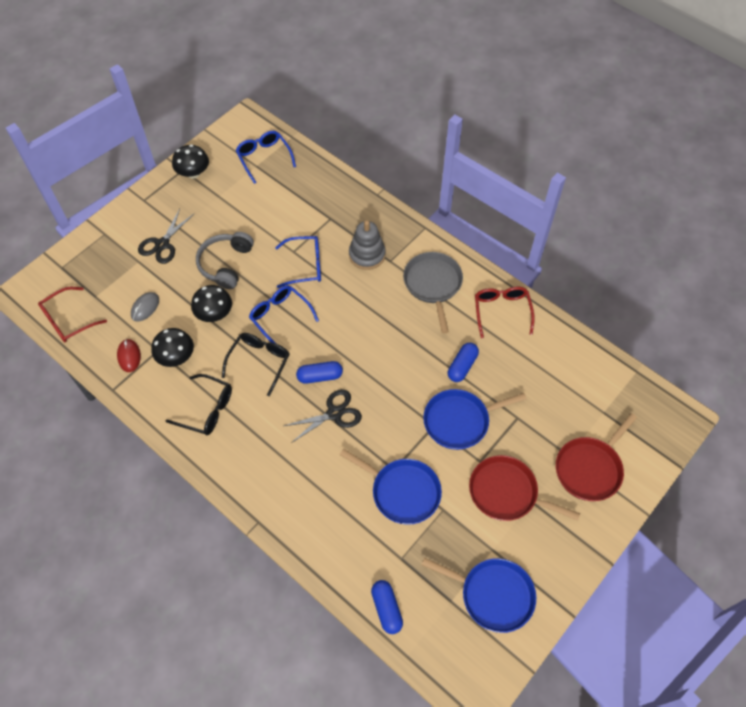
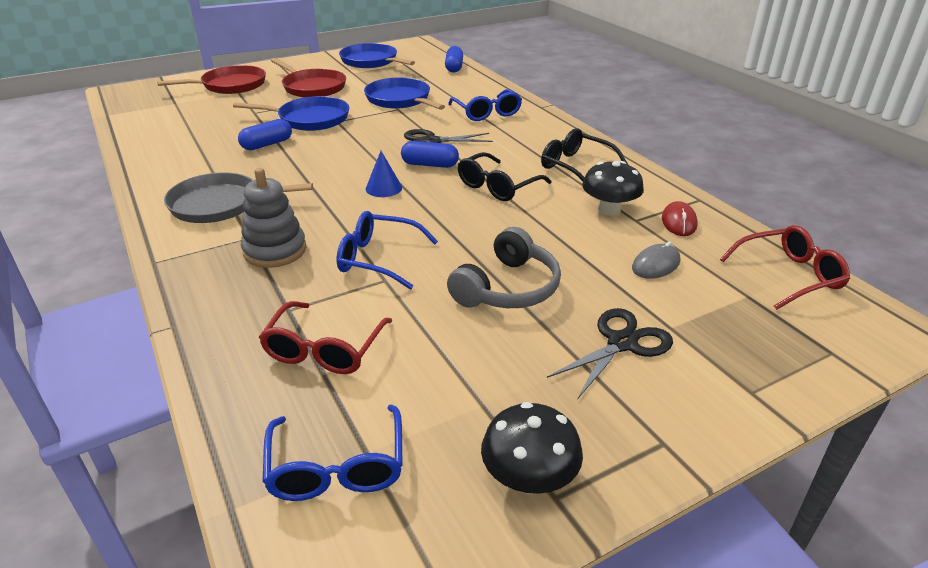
camera: 160 degrees left, 25 degrees down
black mushroom [191,285,232,322] -> none
blue glasses [249,285,319,344] -> blue glasses moved to [448,89,522,121]
grey pan [403,252,463,333] -> grey pan turned 75 degrees clockwise [164,172,313,223]
red glasses [475,287,535,338] -> red glasses moved to [259,301,392,374]
none -> blue cone [366,151,402,197]

